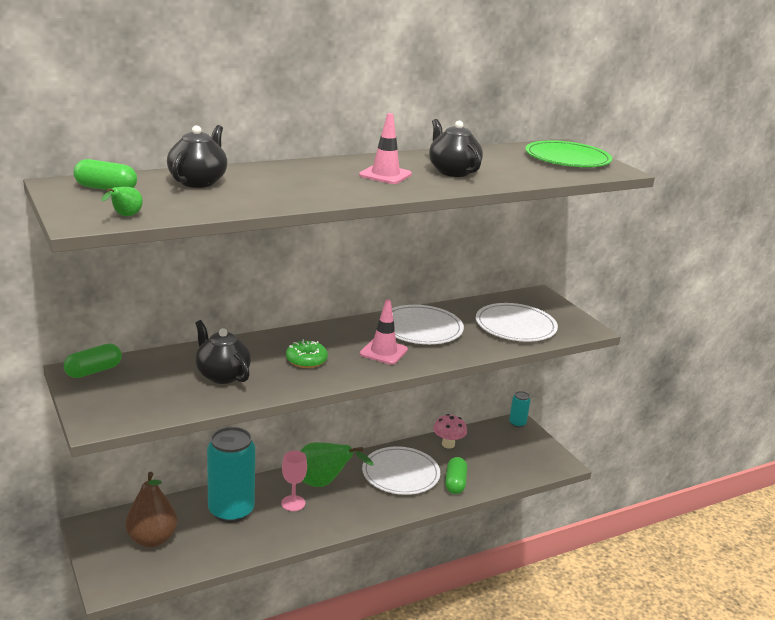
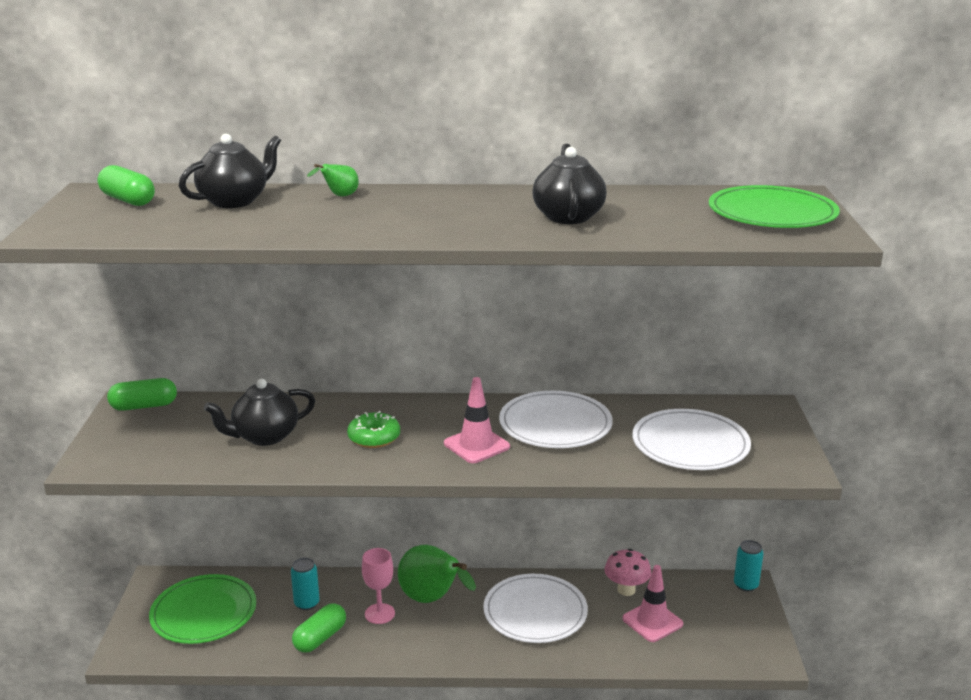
camera: 30 degrees right, 0 degrees up
green pear [101,187,143,216] -> green pear moved to [307,164,359,196]
brown pear [125,472,177,547] -> green plate [149,574,256,644]
black teapot [195,320,251,384] -> black teapot turned 105 degrees counterclockwise [204,379,315,446]
turquoise can [207,427,255,523] -> turquoise can [291,558,320,610], size x0.46
pink traffic cone [359,113,412,184] -> pink traffic cone moved to [622,565,683,642]
green capsule [445,457,467,494] -> green capsule moved to [292,603,346,653]

